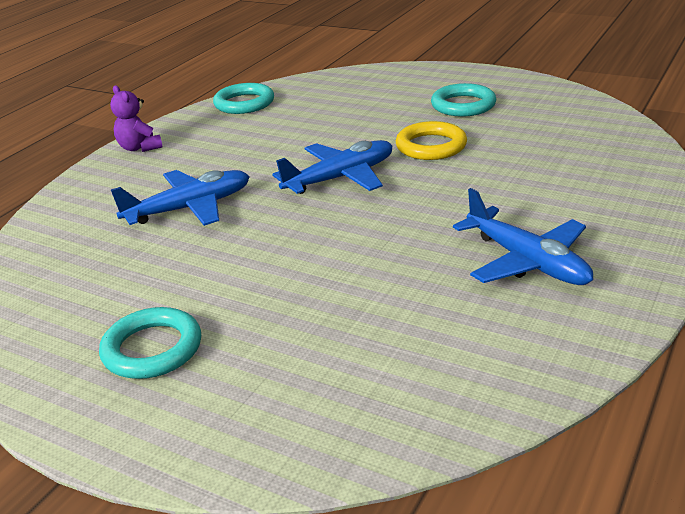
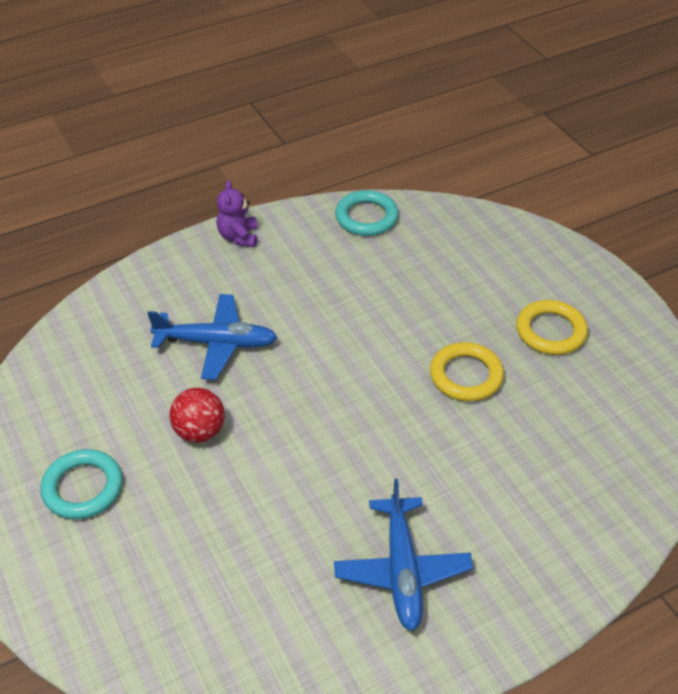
camera: 30 degrees right, 15 degrees up
blue plane [272,140,392,194] -> none
turquoise ring [431,83,496,117] -> yellow ring [516,300,588,355]
none -> red ball [169,388,225,443]

